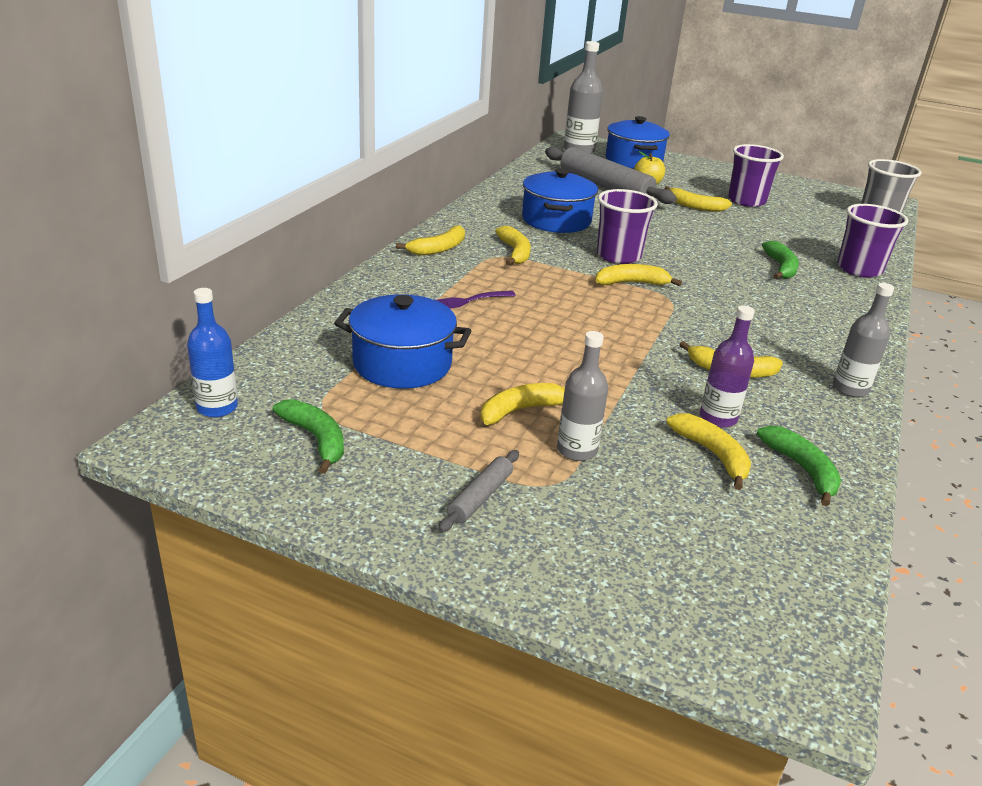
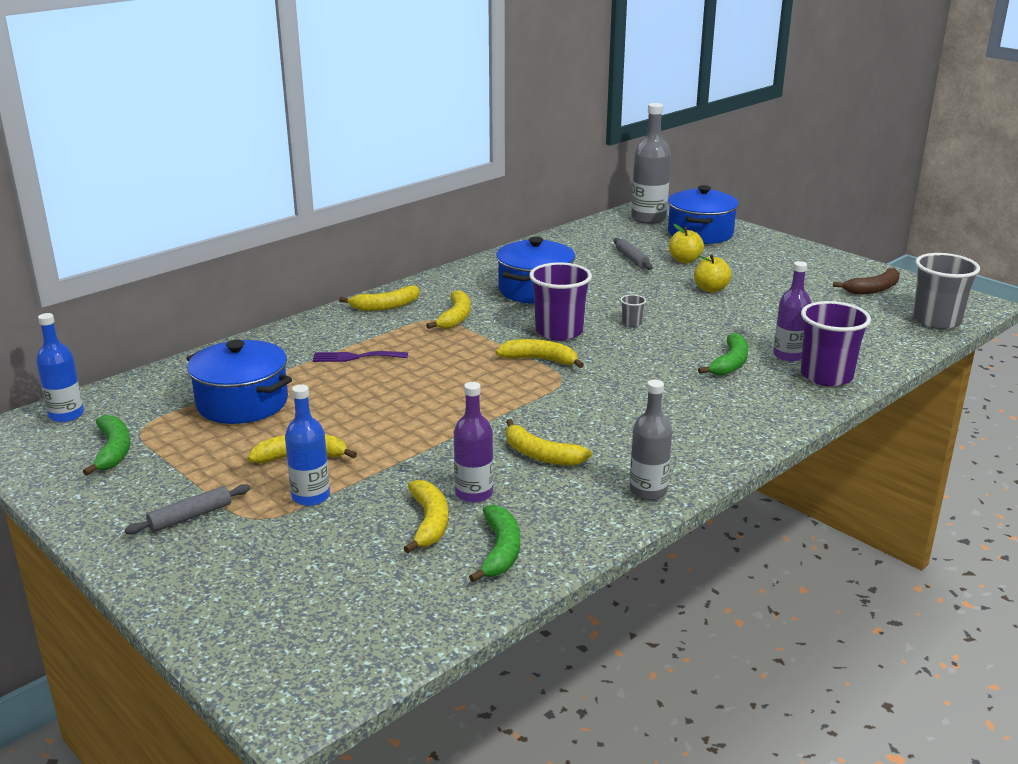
camera: 25 degrees right, 5 degrees down
grey rolling pin [545,147,677,204] -> grey rolling pin [614,238,653,270], size x0.45
grey bottle [557,331,608,461] -> blue bottle [285,384,330,506]
yellow banana [664,186,732,212] -> yellow apple [694,254,731,292]
purple cup [728,144,784,207] -> none
none -> grey cup [620,295,646,327]
none -> purple bottle [773,261,811,362]
none -> brown banana [833,268,900,294]

